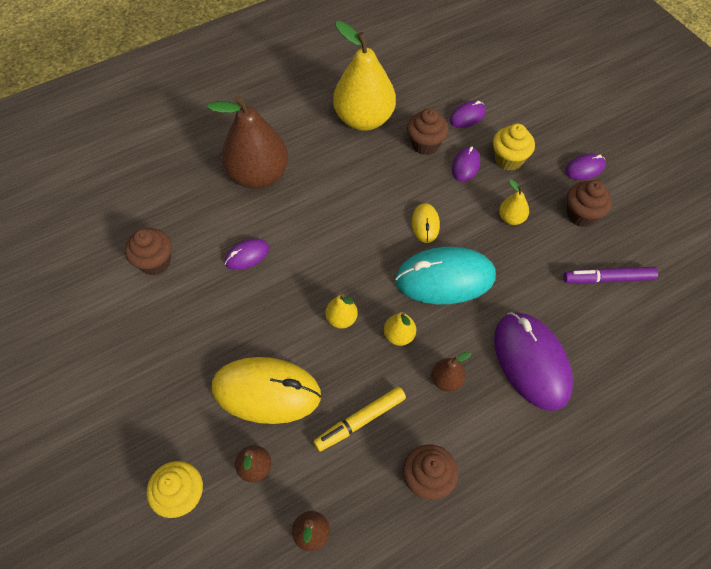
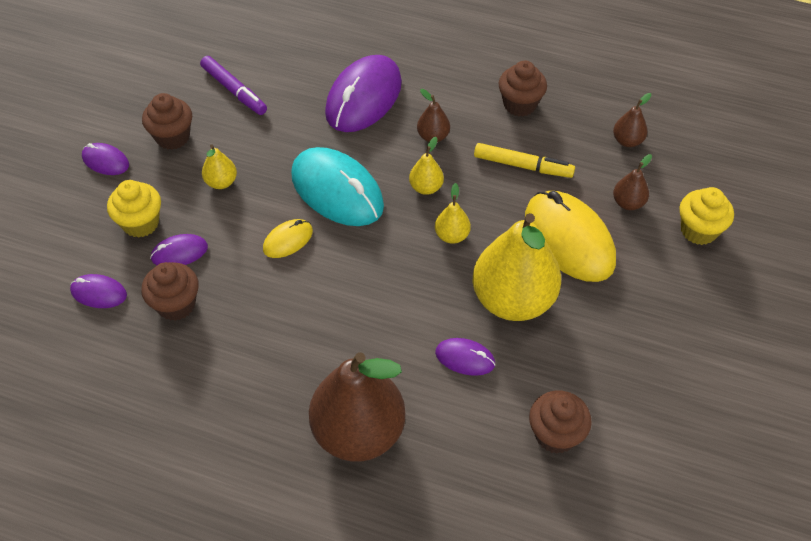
camera: 130 degrees left, 5 degrees down
yellow pear [333,21,396,131] -> yellow pear moved to [473,213,561,321]

